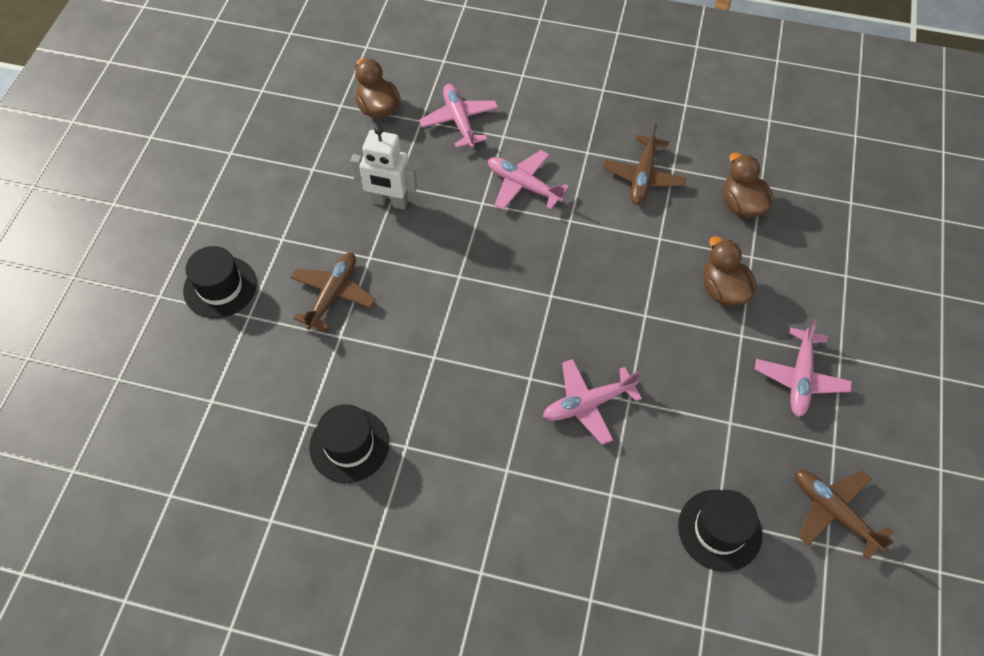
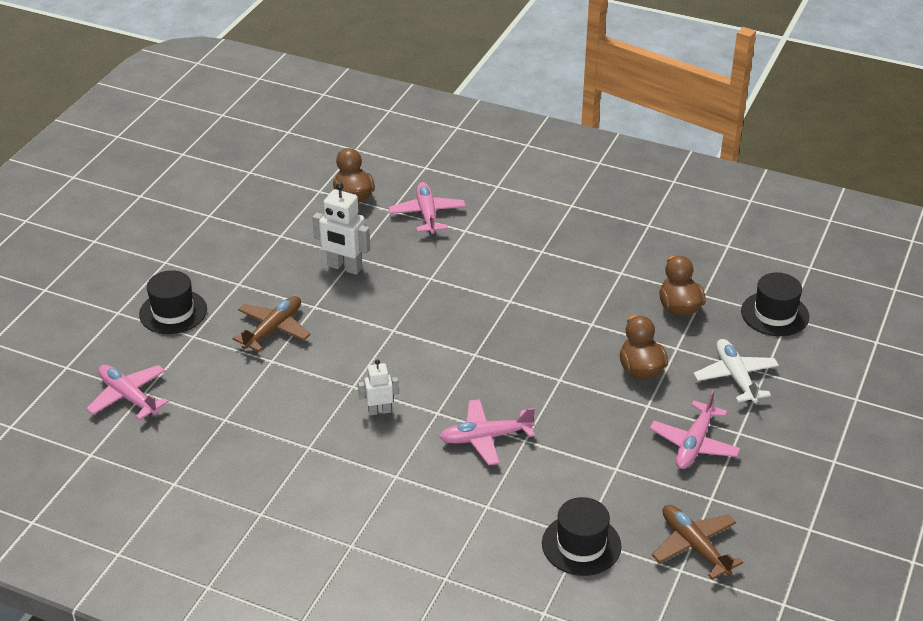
camera: 10 degrees right, 20 degrees down
black hat [309,404,389,483] -> black hat moved to [741,273,809,336]
pink plane [488,150,569,210] -> pink plane moved to [86,365,169,420]
brown plane [602,124,686,204] -> none
none -> white robot [358,360,399,415]
none -> white plane [693,339,779,403]

